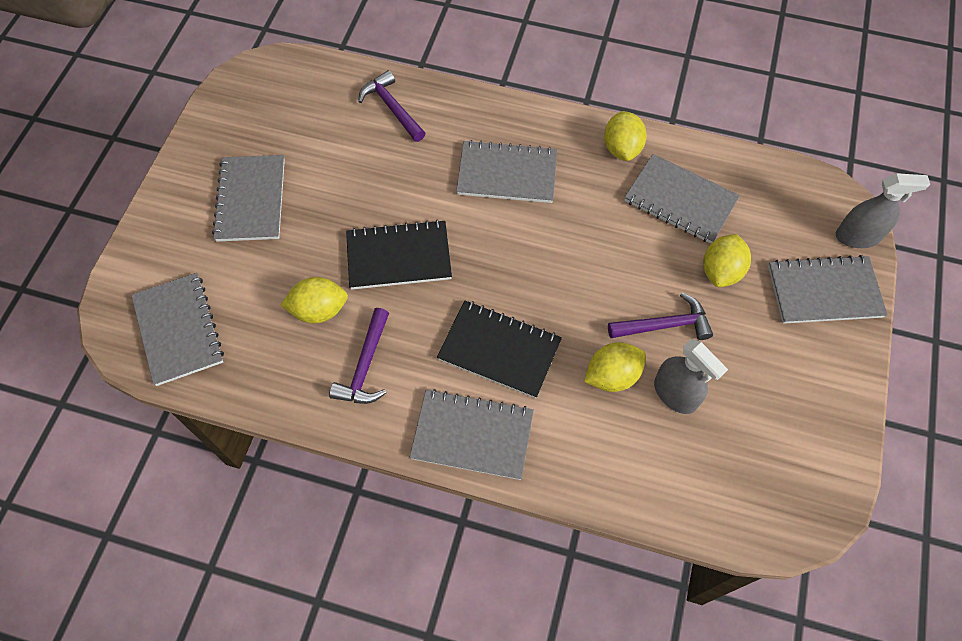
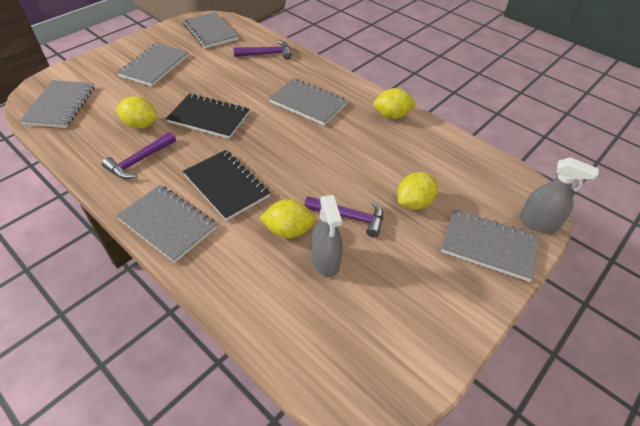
camera: 25 degrees right, 15 degrees down
purple hammer [358,70,426,142] -> purple hammer turned 90 degrees clockwise [233,40,292,60]
yellow lemon [604,111,647,161] -> yellow lemon turned 60 degrees clockwise [373,88,416,119]
grey notebook [624,154,740,244] -> grey notebook moved to [183,12,238,48]

